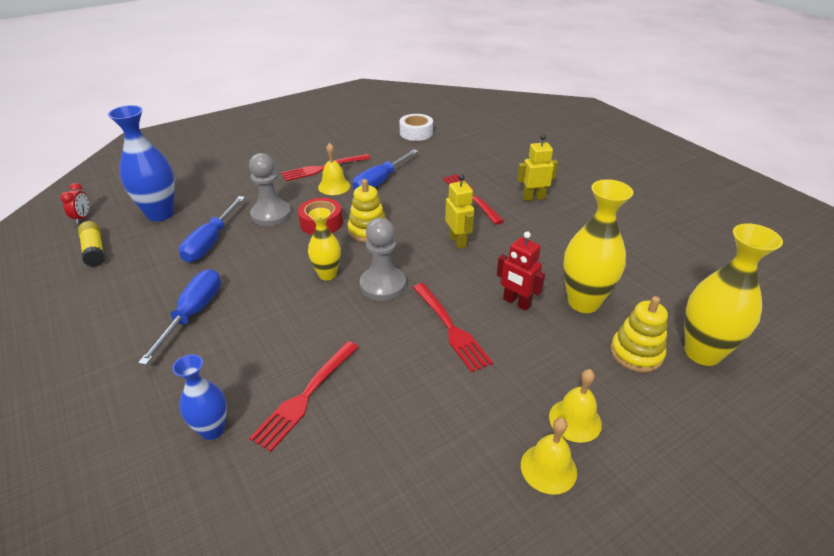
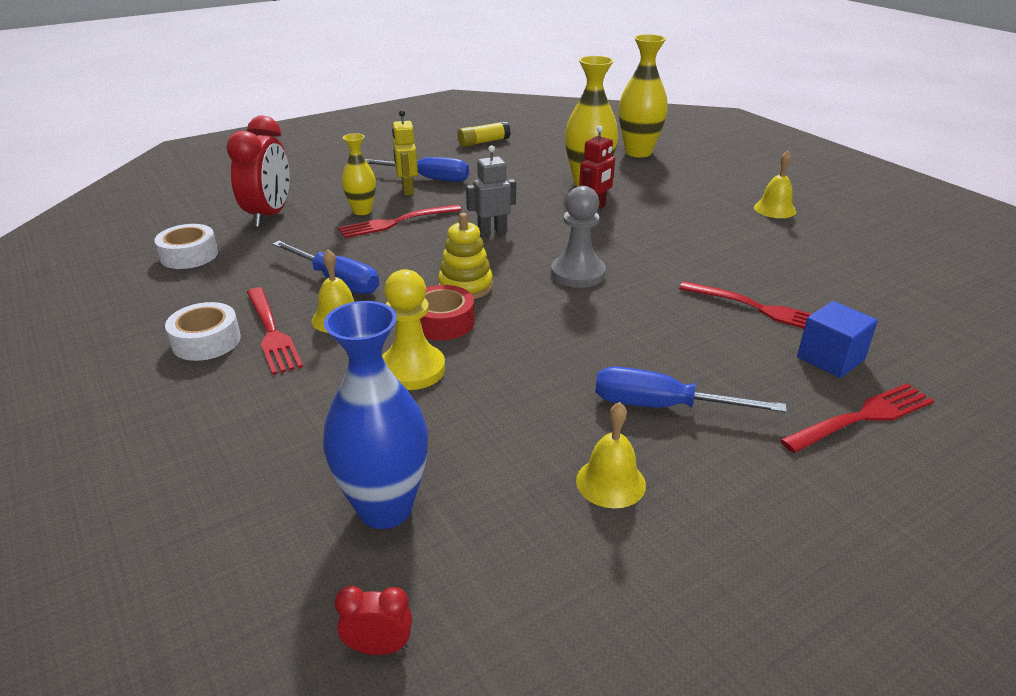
camera: 90 degrees left, 5 degrees down
yellow glue stick [78,221,105,267] -> yellow glue stick moved to [457,121,511,147]
blue vase [172,354,227,440] -> blue cube [797,301,878,378]
blue screwdriver [179,196,245,262] -> blue screwdriver moved to [365,157,469,182]
grey pawn [249,153,291,226] -> yellow pawn [382,269,445,390]
yellow vase [308,208,341,280] -> yellow vase moved to [342,133,376,215]
red fork [413,283,493,372] -> red fork moved to [780,383,934,453]
yellow robot [445,174,474,249] -> grey robot [466,145,516,236]
yellow bell [549,369,602,443] -> yellow bell moved to [576,402,646,508]
yellow stacking toy [610,296,668,372] -> none
none -> white tape [165,302,241,361]
none -> red clock [226,116,290,227]

